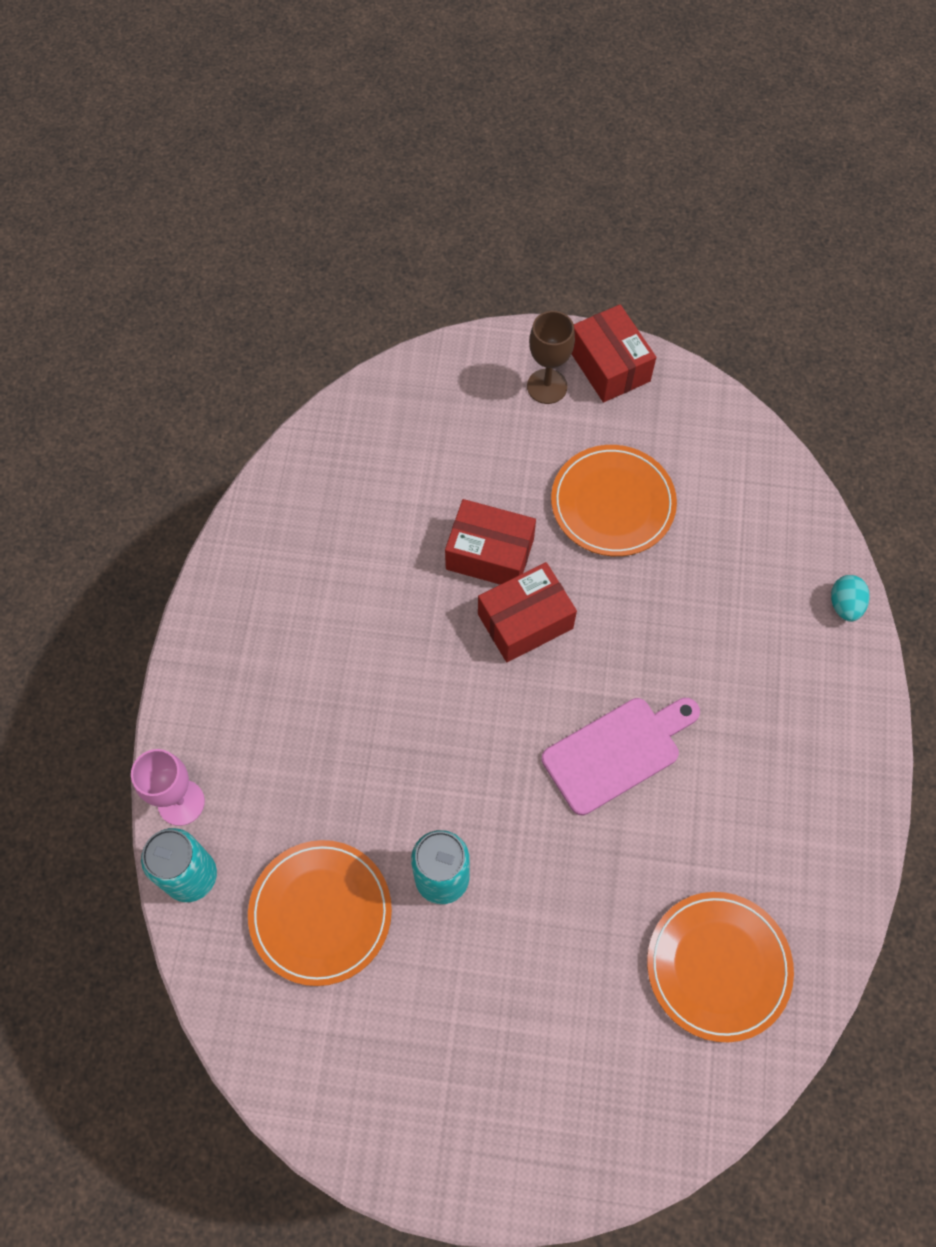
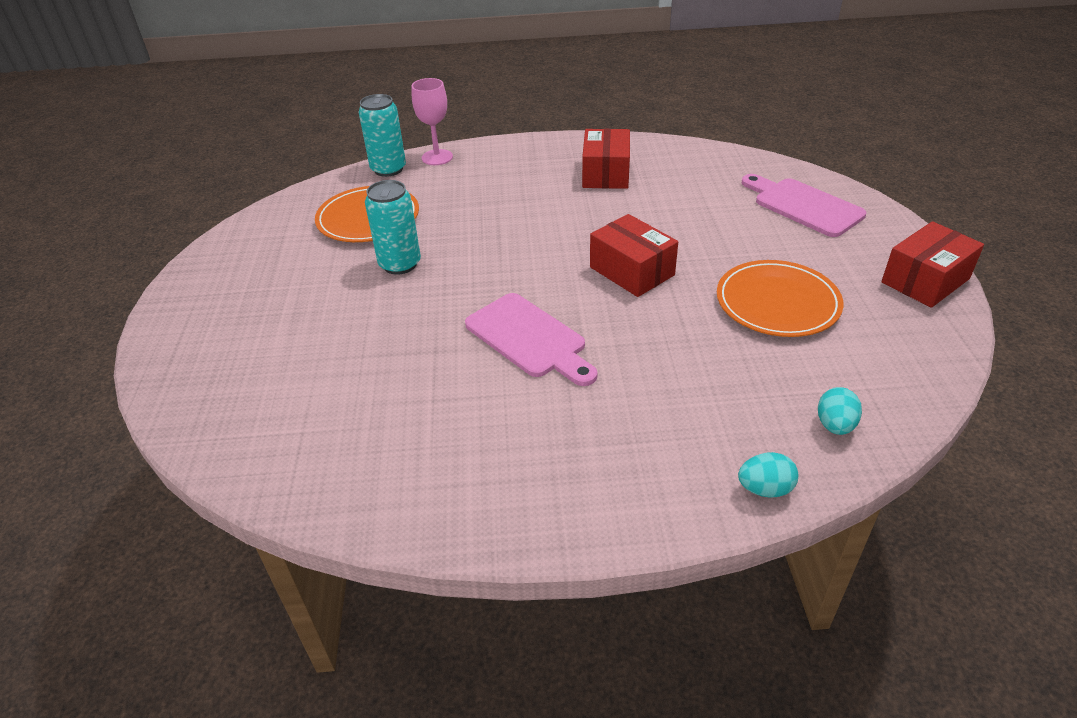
camera: 80 degrees right, 25 degrees down
red box [445,499,536,585] -> red box moved to [582,129,630,189]
brown goblet [527,311,575,404] -> none
orange plate [647,892,794,1042] -> none
none -> pink cutting board [742,174,866,237]
none -> turquoise egg [818,387,862,435]

